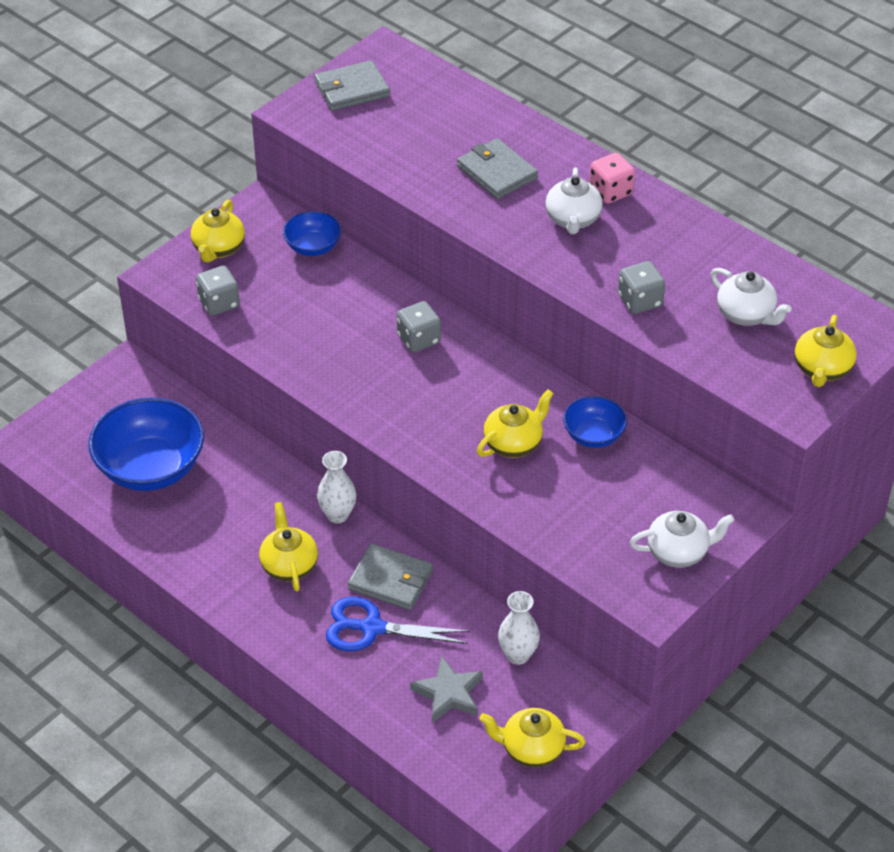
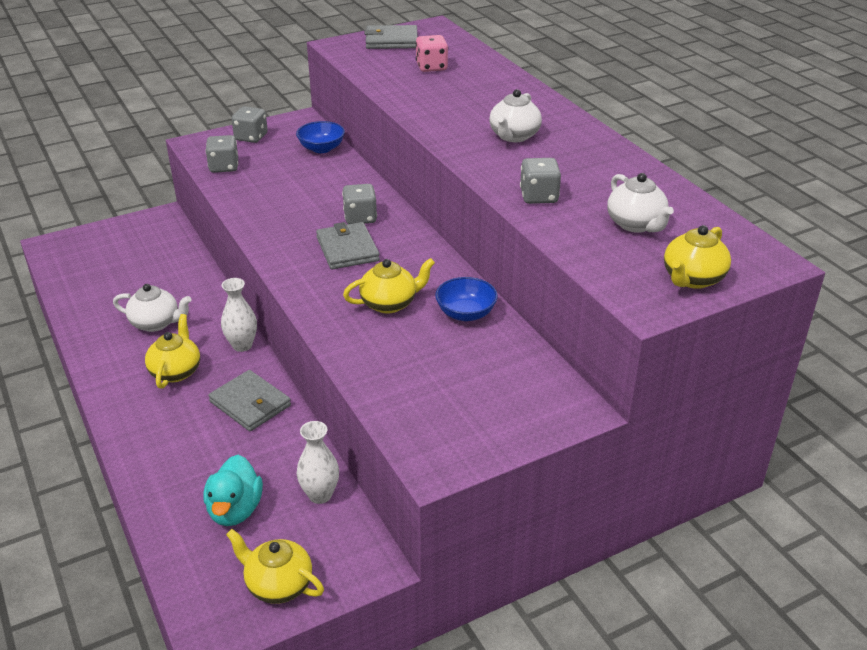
camera: 20 degrees right, 10 degrees down
blue bowl [89,397,204,491] -> none
yellow teapot [191,200,245,263] -> grey dice [232,106,268,143]
blue scissors [326,597,470,651] -> none
grey star [410,656,483,723] -> turquoise duck [203,455,263,526]
grey wallet [457,138,538,199] -> grey wallet moved to [316,222,380,269]
pink dice [589,153,635,204] -> pink dice moved to [416,35,448,72]
white teapot [630,511,734,568] -> white teapot moved to [113,284,192,332]

